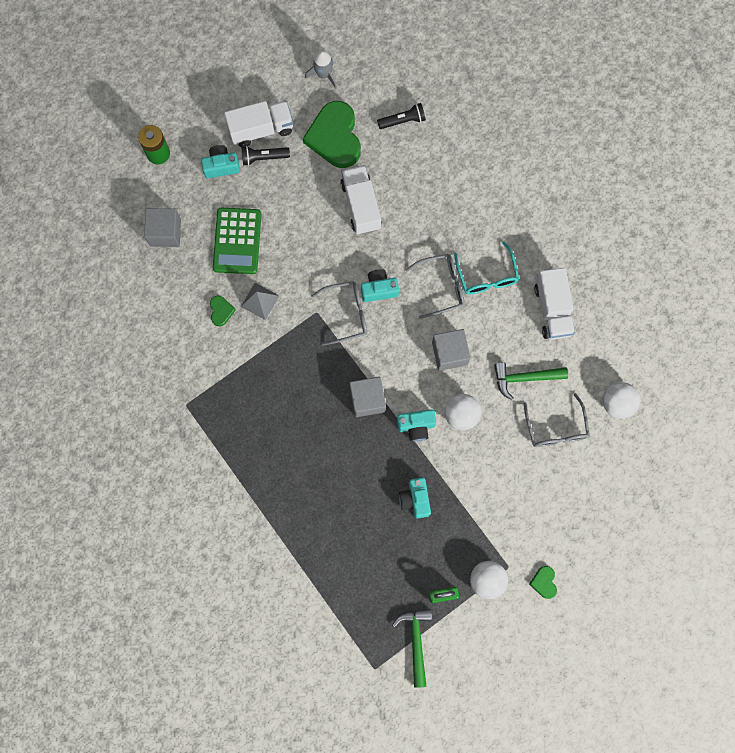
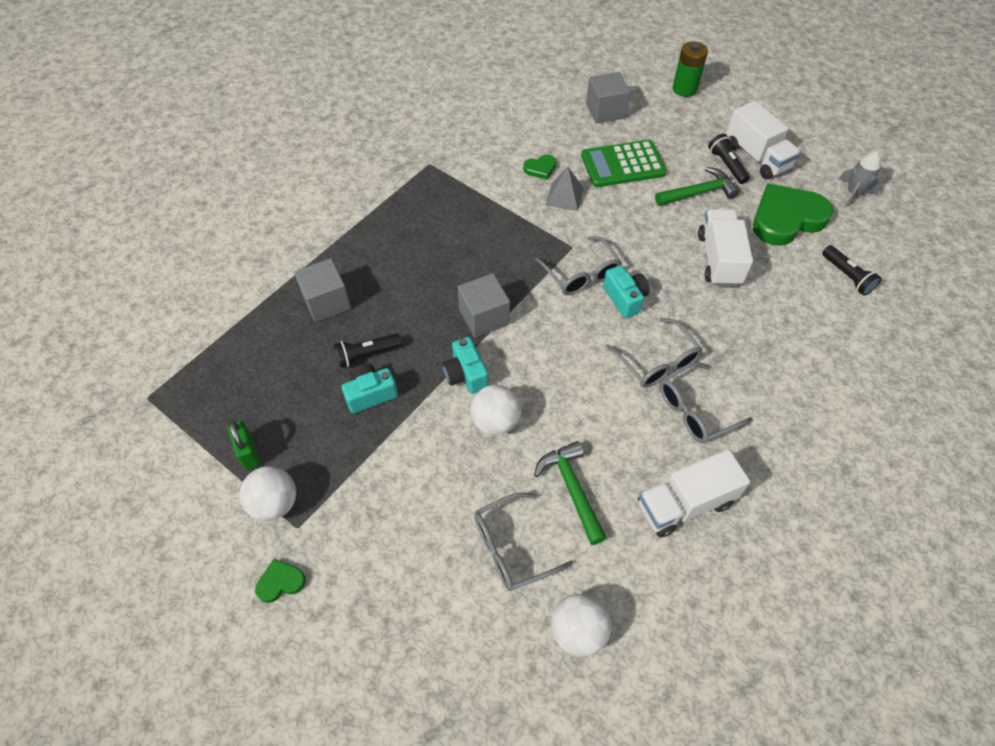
camera: 75 degrees right, 20 degrees down
turquoise camera [201,145,240,178] -> none
white truck [340,165,381,235] -> white truck turned 60 degrees counterclockwise [698,209,753,286]
green hammer [392,609,432,688] -> green hammer moved to [655,167,740,206]
grey cube [432,329,471,371] -> grey cube moved to [294,258,351,322]
turquoise glasses [454,242,519,294] -> grey glasses [660,362,753,443]
none -> black flashlight [334,333,402,368]

